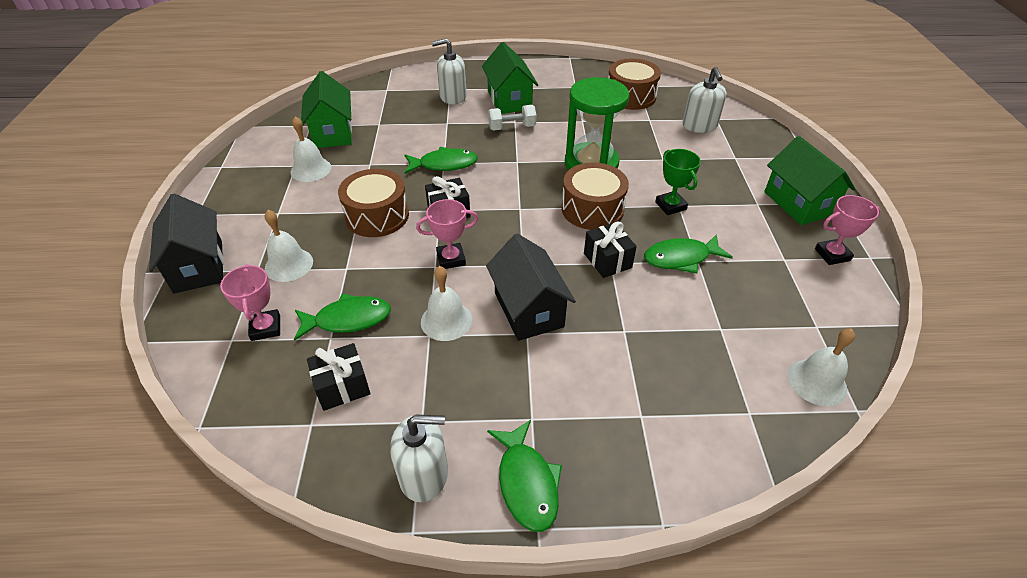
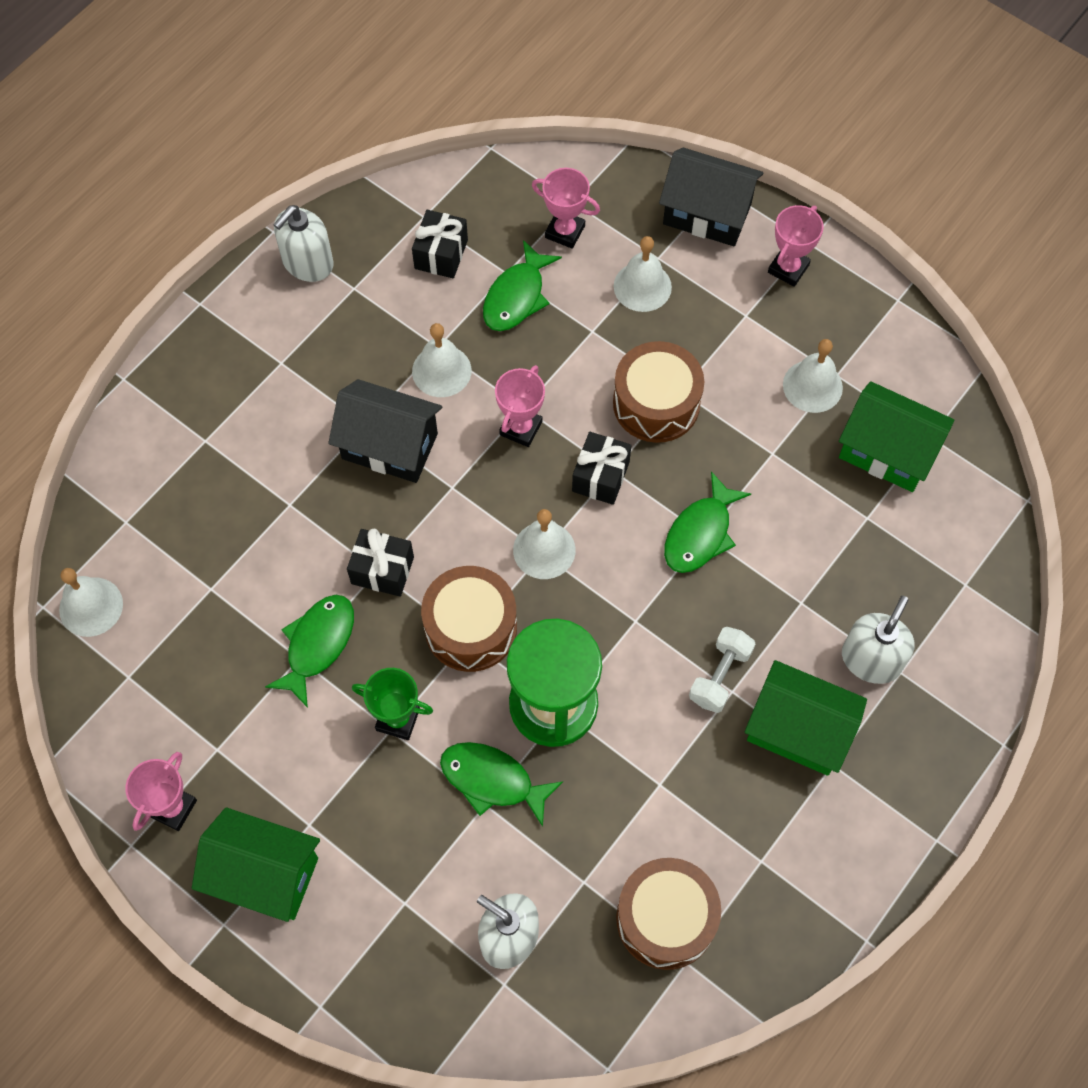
camera: 130 degrees right, 20 degrees up
green fish [487,420,562,532] -> green fish moved to [440,742,563,827]
none -> white bell [513,509,575,579]
none -> pink trophy [768,205,824,287]

